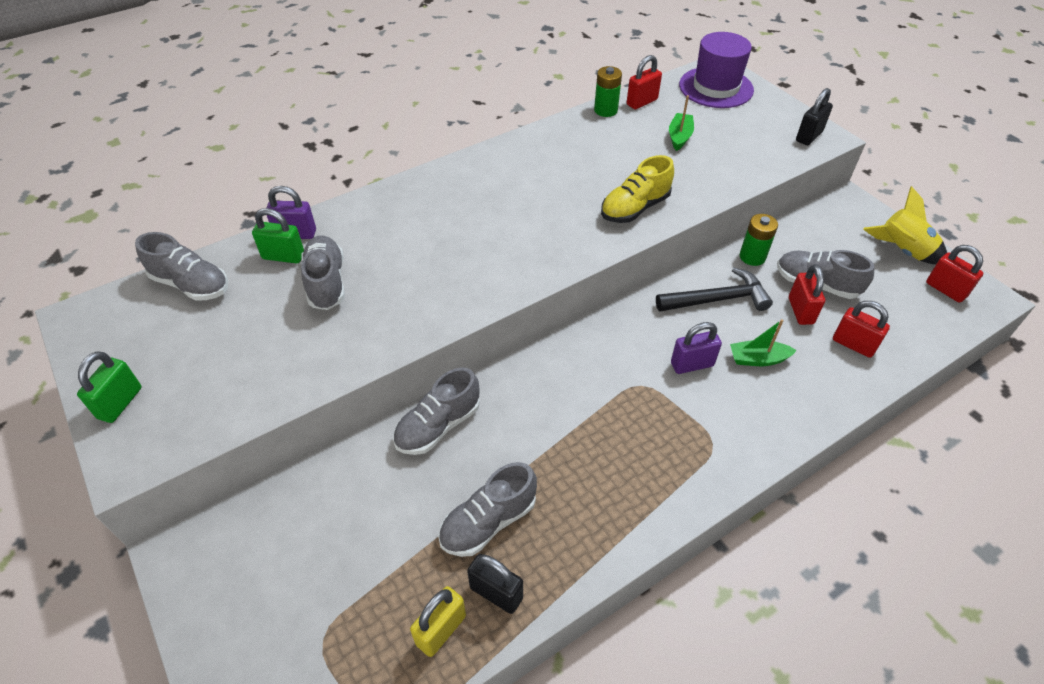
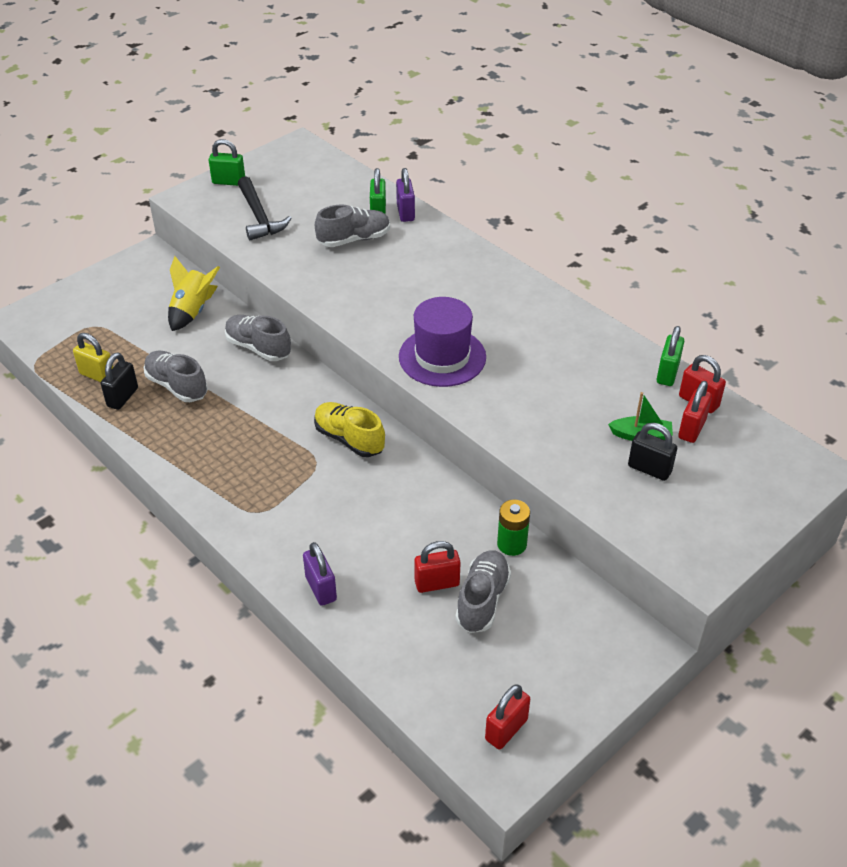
camera: 80 degrees right, 5 degrees down
grey shoe [135,232,228,301] -> none
green battery [594,66,622,117] -> green padlock [657,326,684,386]
yellow shoe [601,155,674,223] -> yellow shoe moved to [314,402,385,457]
black hammer [656,268,773,312] -> black hammer moved to [238,176,291,240]
purple padlock [671,322,722,374] -> purple padlock moved to [303,542,337,606]
purple hat [679,32,754,108] -> purple hat moved to [399,297,486,387]
green boat [730,319,797,366] -> none
black padlock [796,88,833,145] -> black padlock moved to [628,423,677,481]
red padlock [833,301,890,358] -> red padlock moved to [678,381,712,443]
yellow rocket [863,186,947,265] -> yellow rocket moved to [168,256,220,331]

